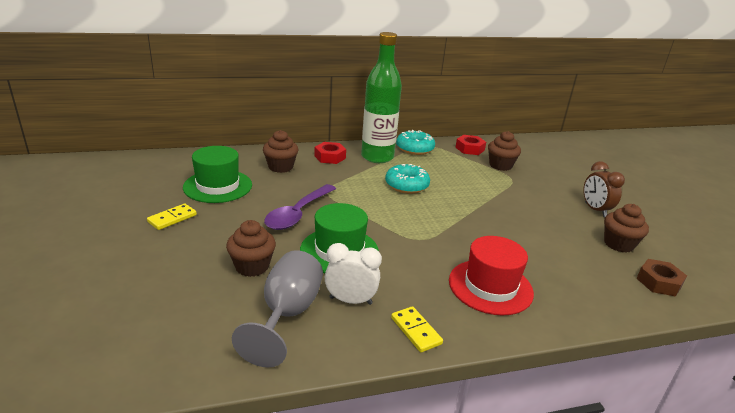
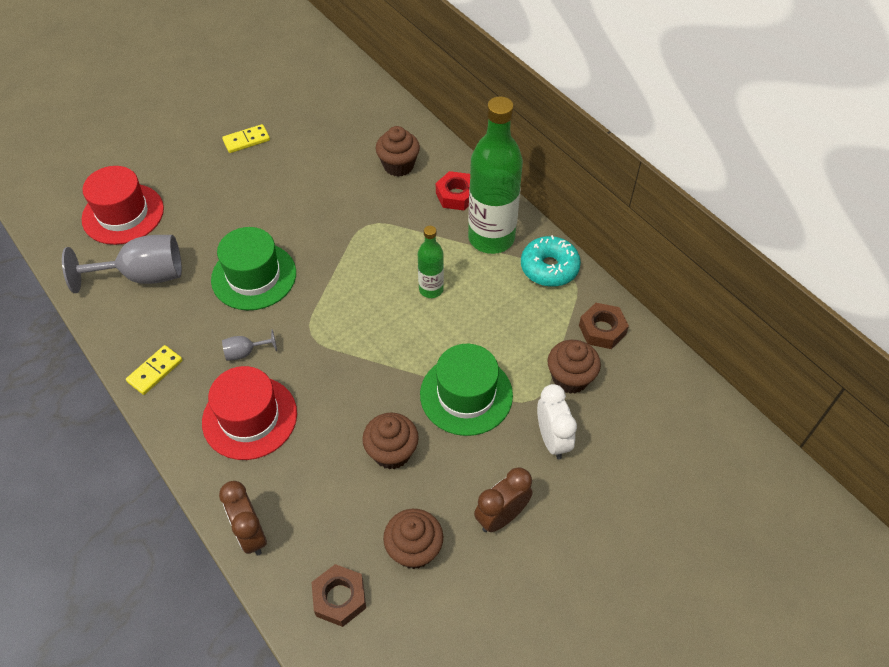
camera: 70 degrees right, 25 degrees up
yellow domino [147,204,197,230] -> yellow domino turned 45 degrees counterclockwise [222,124,270,153]
green hat [183,146,252,203] -> green hat moved to [420,344,513,436]
brown cupcake [226,220,276,277] -> brown cupcake moved to [362,413,419,470]
purple spoon [264,184,336,230] -> none
white clock [325,243,382,305] -> white clock moved to [537,384,577,459]
turquoise donut [385,164,430,194] -> green bottle [418,226,444,298]
red nut [455,135,486,155] -> brown nut [579,303,629,349]
none -> red hat [82,166,164,245]
none -> brown clock [219,481,267,555]
none -> grey goblet [222,329,277,361]

